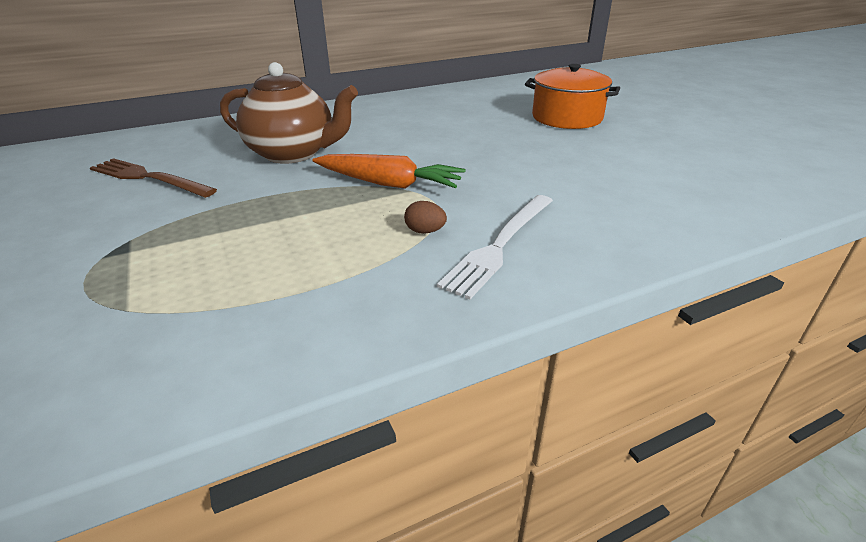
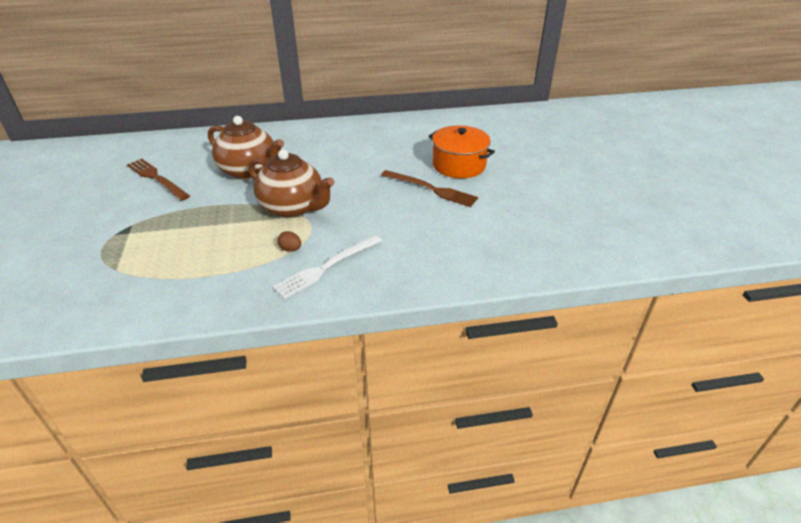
camera: 15 degrees right, 5 degrees up
orange carrot [312,154,466,189] -> brown teapot [248,149,334,218]
none -> brown fork [381,170,478,207]

